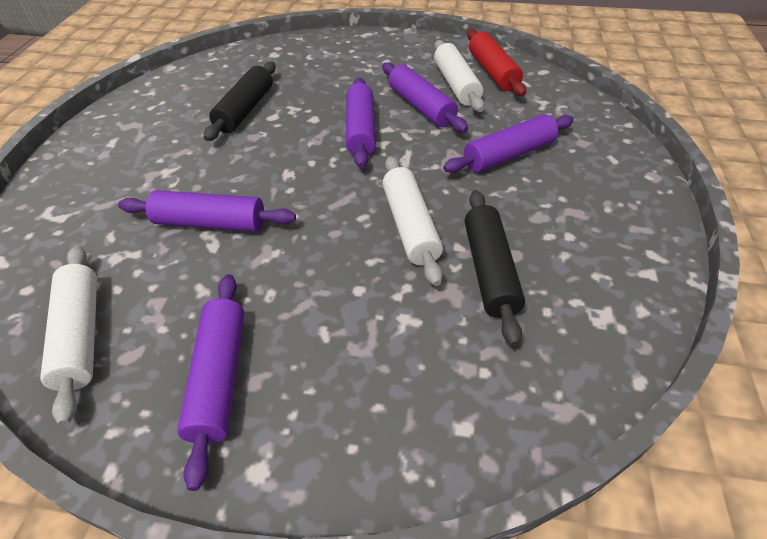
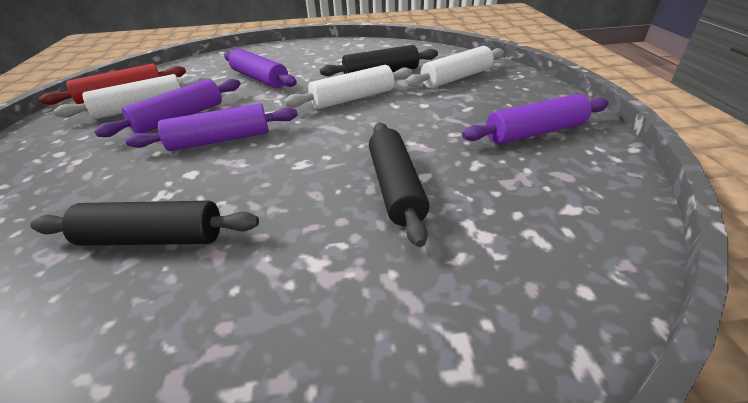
camera: 105 degrees left, 10 degrees down
white rolling pin [40,246,97,426] -> white rolling pin moved to [405,46,504,88]
purple rolling pin [118,190,296,232] -> black rolling pin [369,123,430,247]

